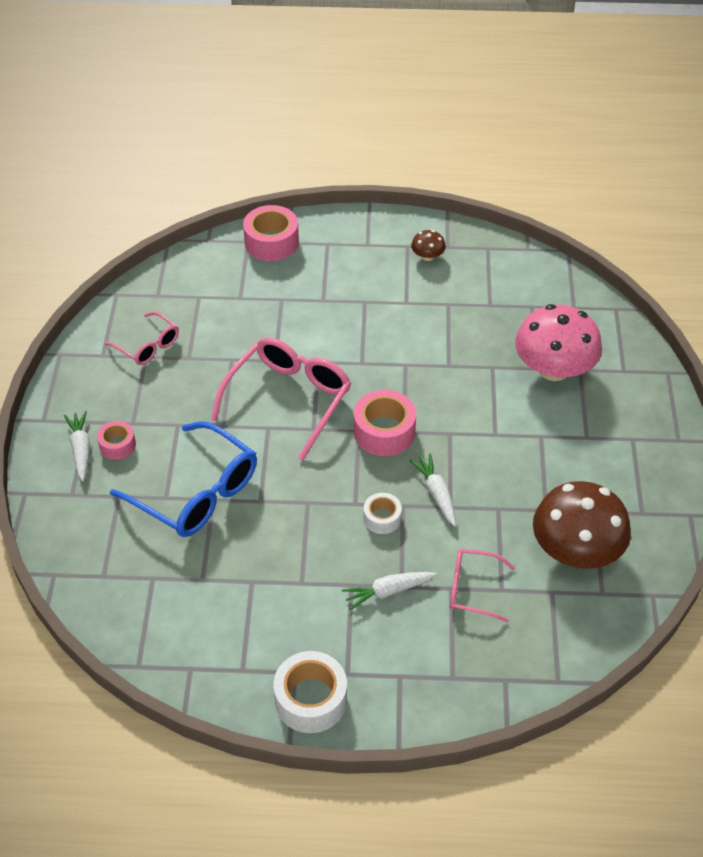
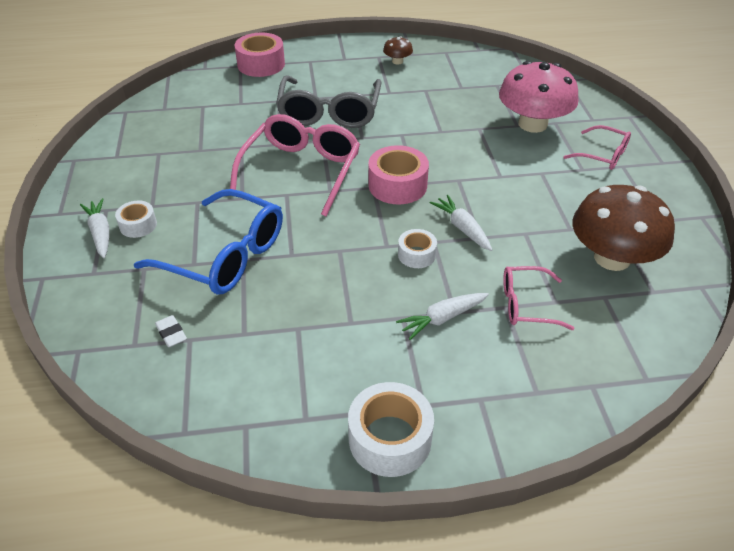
camera: 10 degrees left, 5 degrees down
pink tape [97,421,136,460] -> white tape [115,201,157,238]
pink glasses [105,312,179,365] -> pink glasses moved to [564,125,631,170]
none -> white eraser [155,315,187,347]
none -> grey glasses [276,75,381,128]

